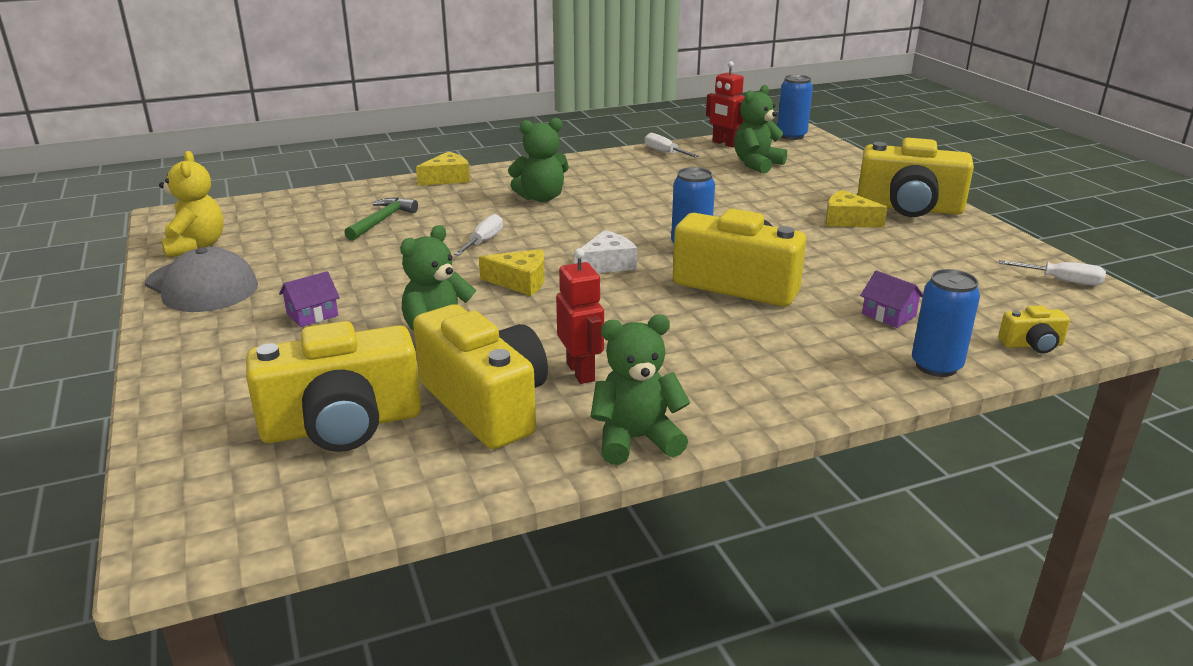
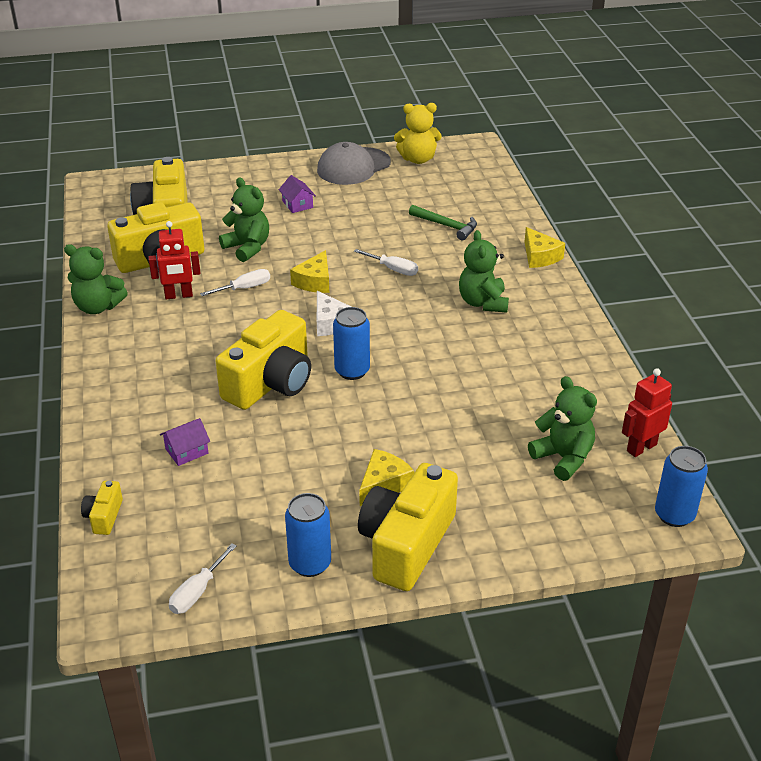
camera: 100 degrees right, 10 degrees up
green teddy bear [590,315,690,465] -> green teddy bear turned 105 degrees clockwise [64,244,128,314]
white screwdriver [645,133,699,158] -> white screwdriver moved to [200,269,270,296]
blue can [912,269,980,377] -> blue can moved to [285,493,331,577]

